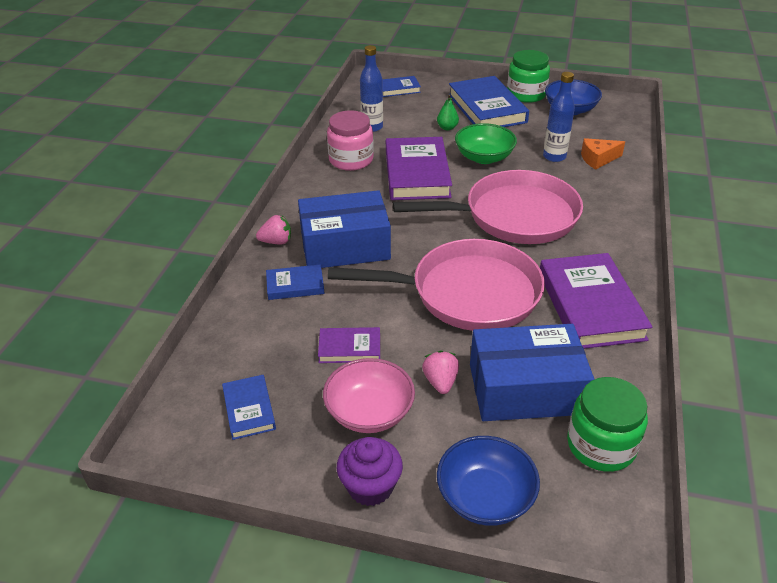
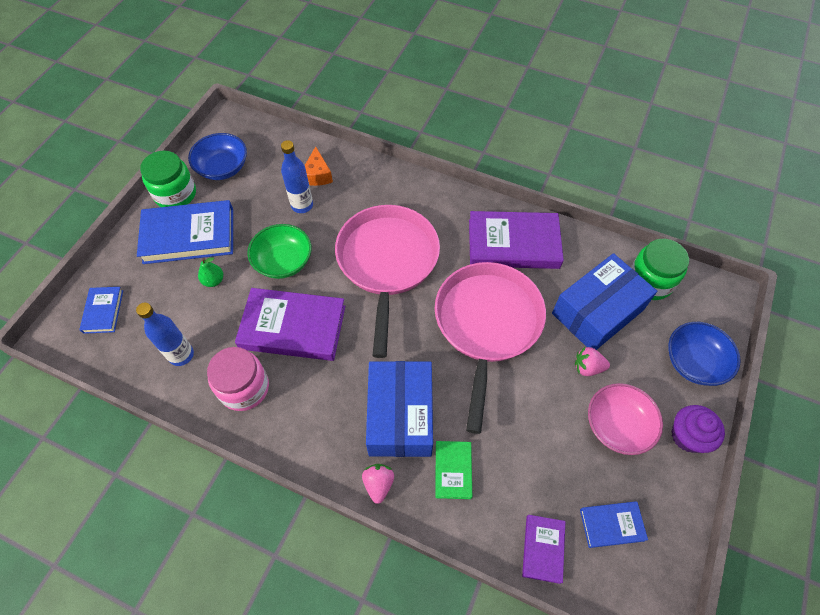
camera: 80 degrees left, 20 degrees up
blue book [266,264,325,300] -> green book [435,441,472,499]
purple book [318,327,380,363] -> purple book moved to [522,515,565,584]
blue box [470,324,594,421] -> blue box turned 45 degrees clockwise [552,253,657,350]

